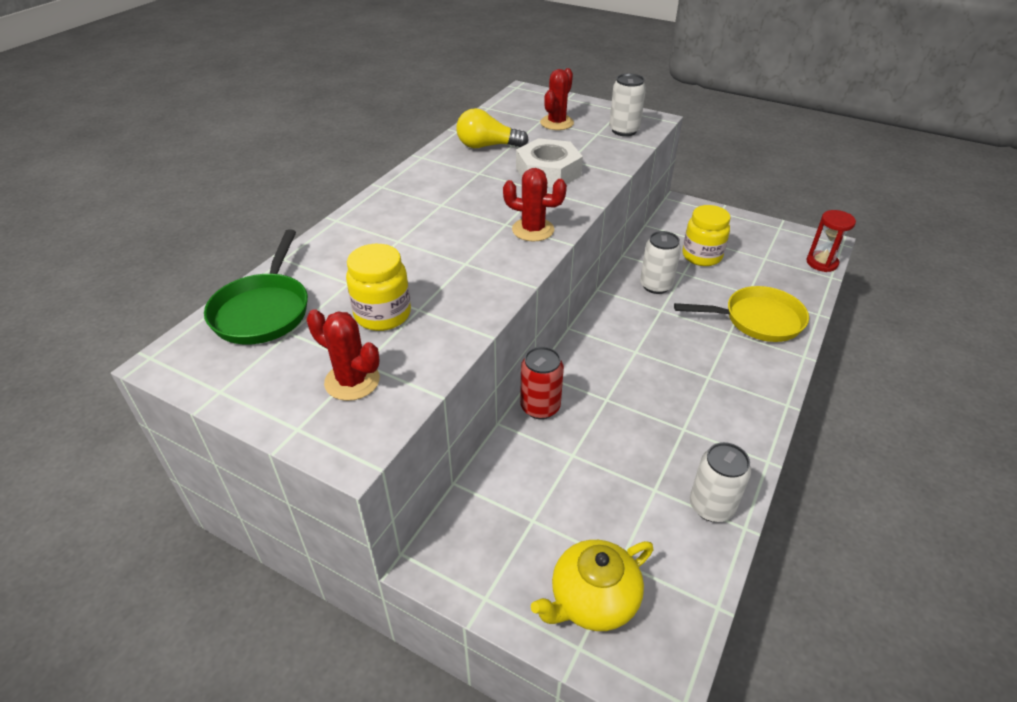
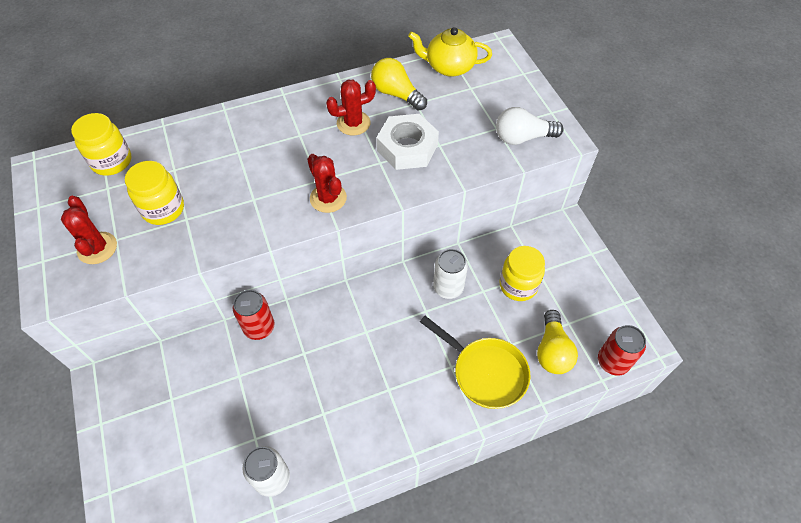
camera: 40 degrees right, 15 degrees up
green pan [204,229,308,345] -> yellow jar [71,113,131,176]
yellow teapot [531,540,654,631] -> yellow teapot moved to [408,27,492,77]
red cactus [540,68,574,130] -> red cactus moved to [326,80,376,135]
white can [609,73,646,136] -> white light bulb [496,107,563,145]
red hourglass [806,210,856,272] -> red can [598,325,646,376]
none -> yellow light bulb [537,310,578,374]

